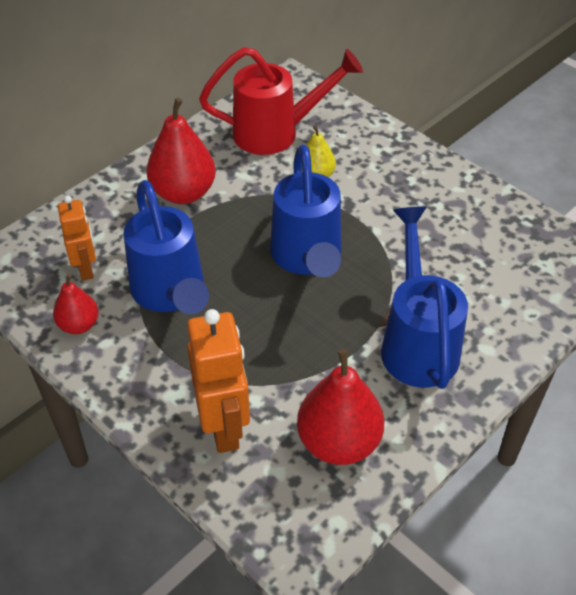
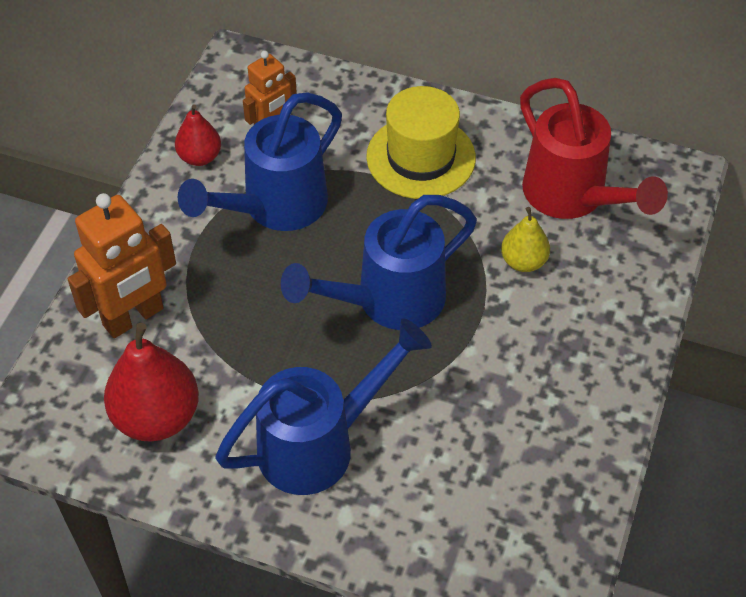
camera: 65 degrees right, 5 degrees up
red pear [146,98,216,204] -> yellow hat [366,86,476,199]

